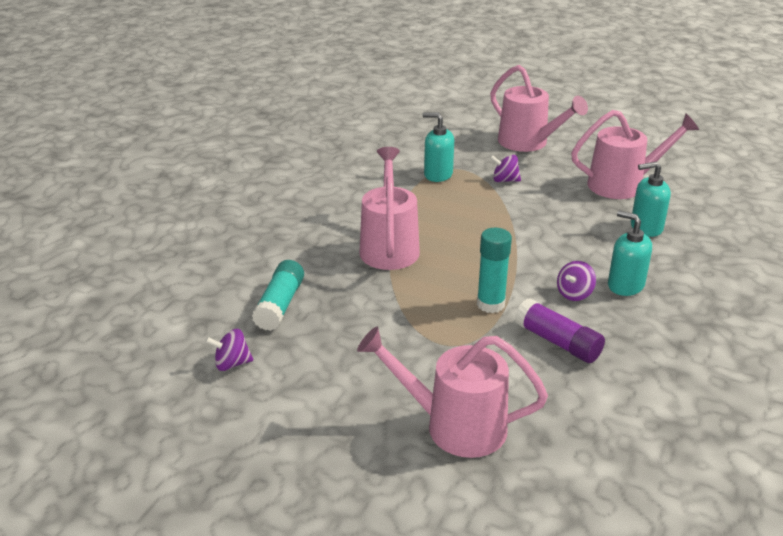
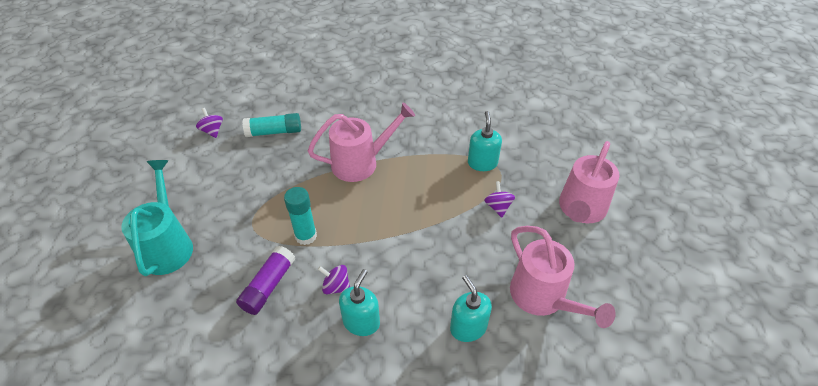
camera: 70 degrees right, 15 degrees up
pink watering can [357,327,548,458] -> turquoise watering can [121,160,193,276]

